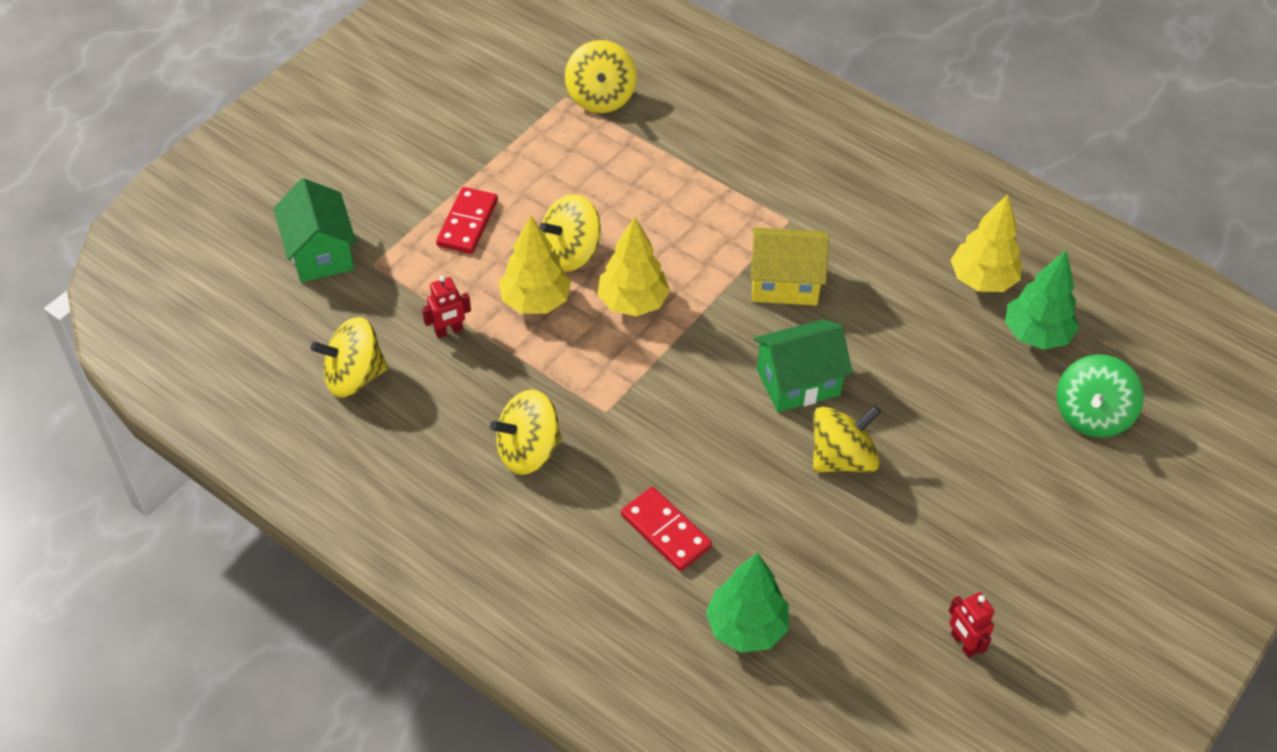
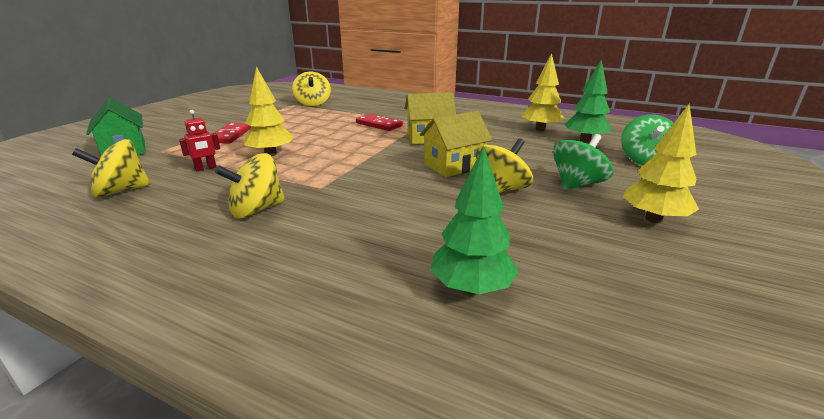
camera: 10 degrees left, 25 degrees down
yellow spinning top [539,194,601,272] -> none
yellow tree [597,217,670,316] -> yellow tree moved to [623,104,699,223]
red domino [621,487,712,571] -> red domino moved to [356,114,403,131]
green house [753,319,853,412] -> yellow house [420,111,492,177]
red robot [949,592,994,658] -> none
none -> green spinning top [553,134,613,190]

